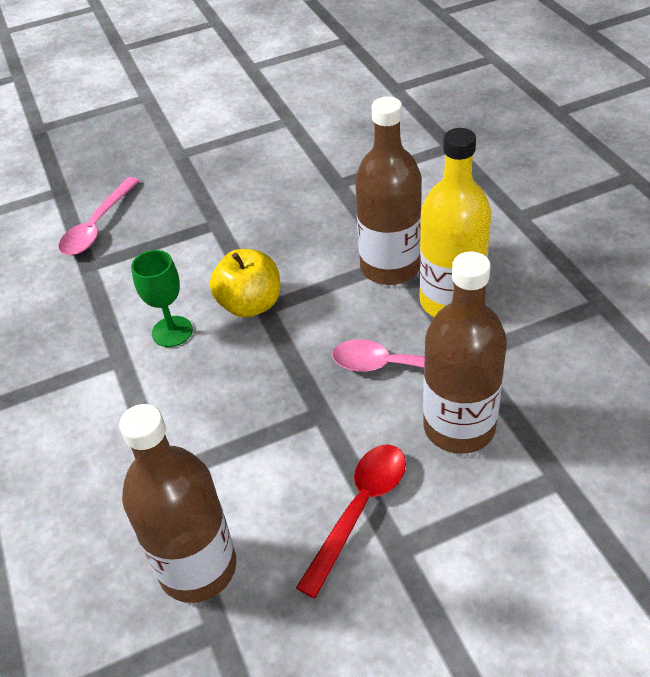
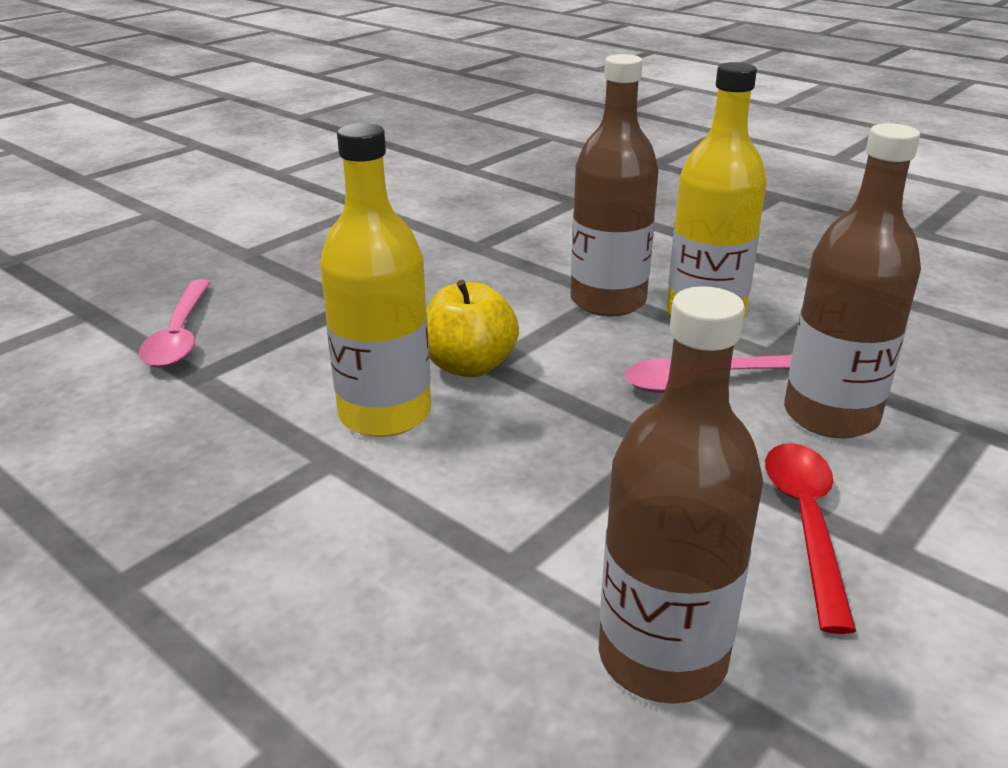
camera: 30 degrees left, 15 degrees down
green goblet [131,250,193,347] -> yellow bottle [320,123,431,437]

